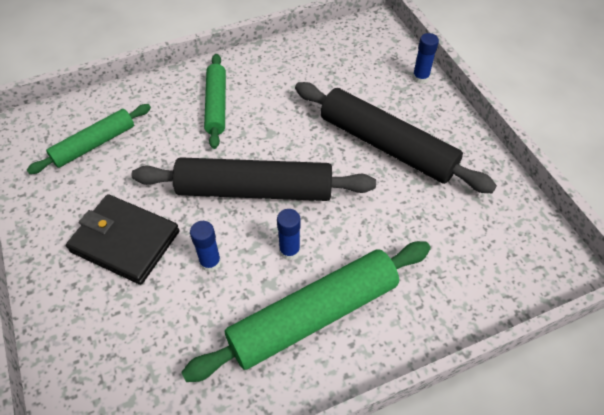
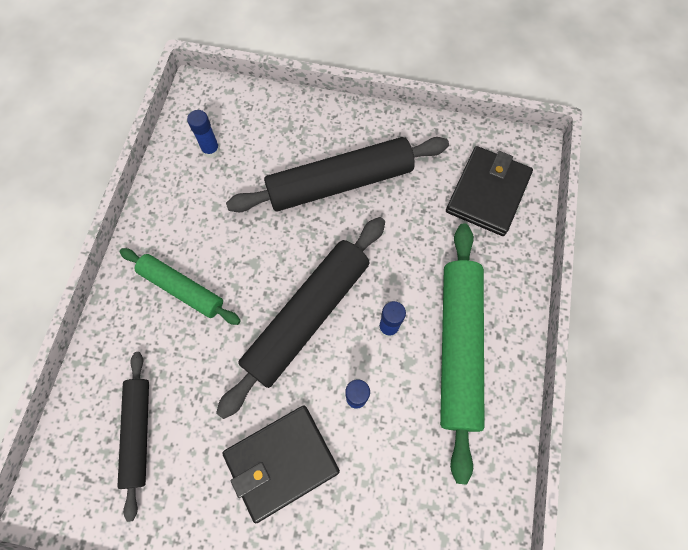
camera: 55 degrees left, 15 degrees up
green rolling pin [27,104,151,174] -> black rolling pin [117,352,149,522]
blue glue stick [412,33,439,84] -> blue glue stick moved to [187,110,220,158]
none -> black wallet [446,146,533,236]

